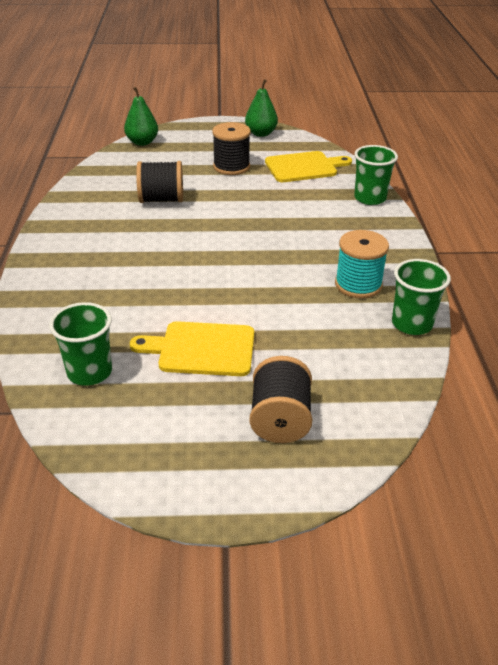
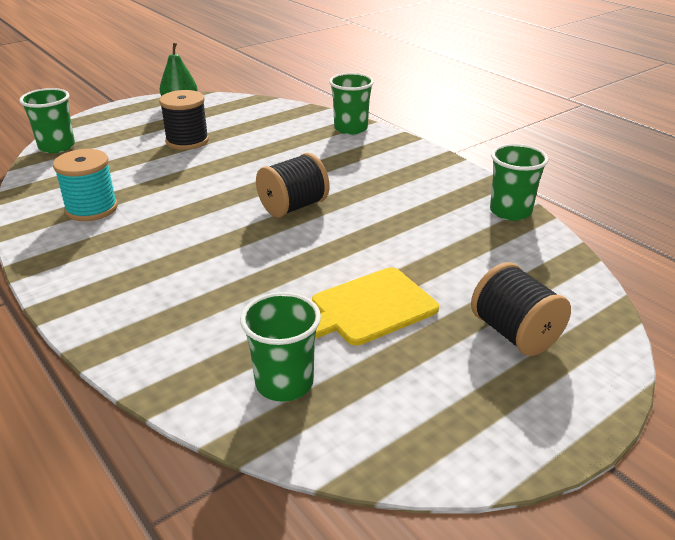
camera: 35 degrees left, 5 degrees down
green pear [124,87,158,146] -> green cup [19,88,75,153]
black spool [136,161,183,203] -> black spool moved to [256,153,329,218]
yellow cutting board [265,151,352,182] -> none
turquoise spool [335,230,389,299] -> turquoise spool moved to [53,149,118,221]

